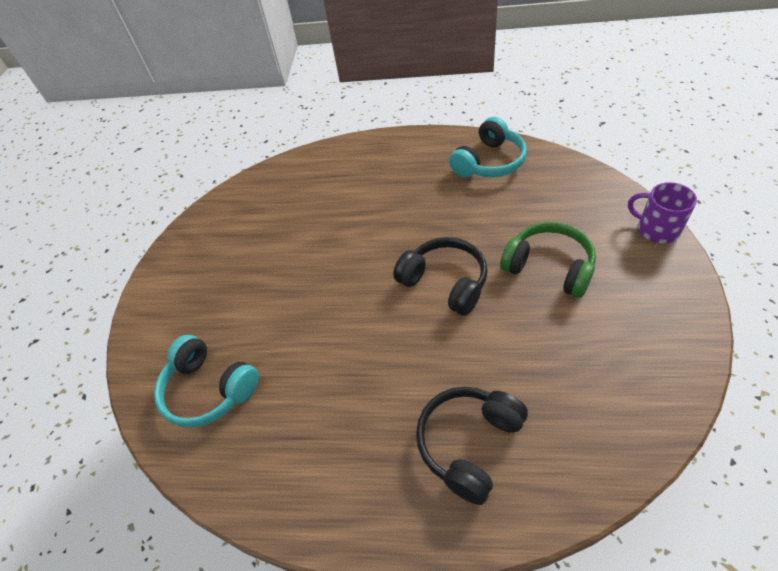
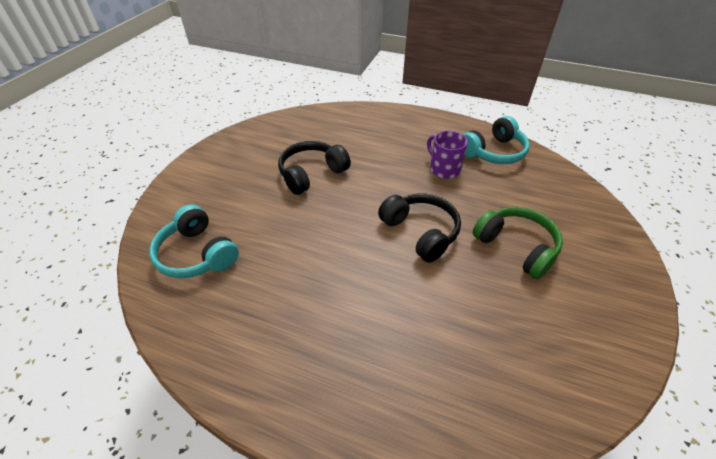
camera: 10 degrees right, 5 degrees down
black headphones [416,387,528,505] -> black headphones moved to [278,141,351,195]
purple mug [628,182,697,243] -> purple mug moved to [427,131,468,179]

